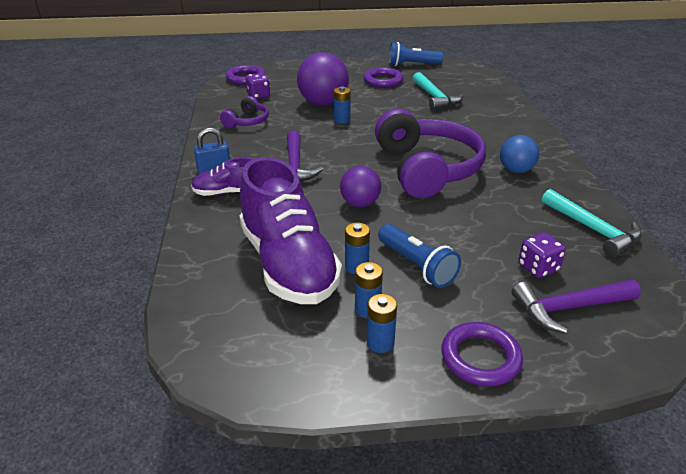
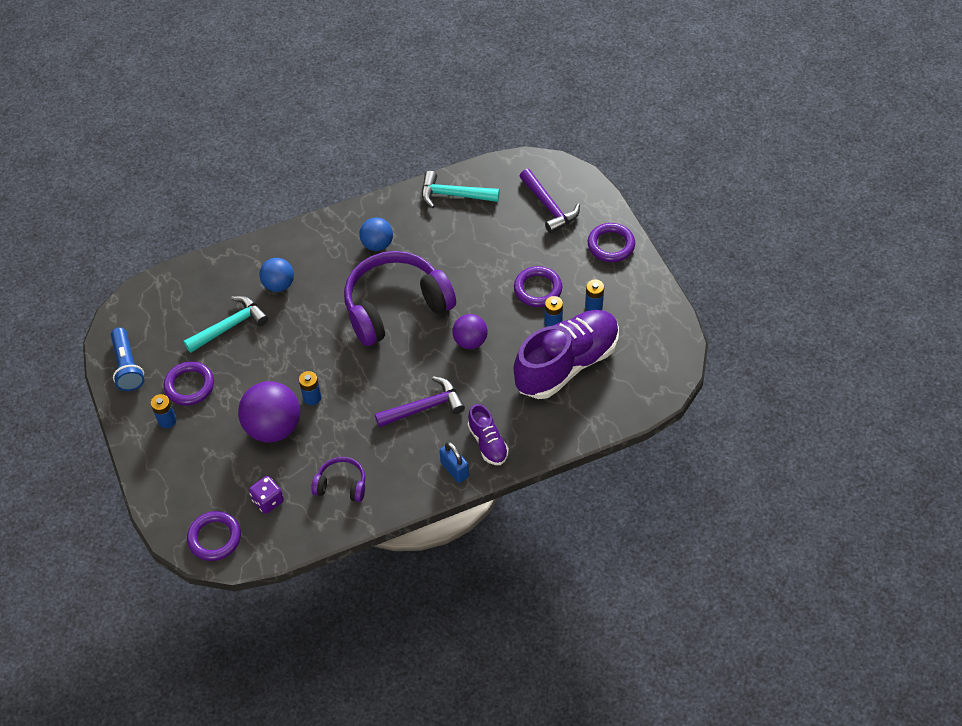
camera: 105 degrees left, 20 degrees up
blue battery [367,294,397,353] -> blue battery moved to [151,394,177,428]
blue flashlight [378,224,461,288] -> purple ring [514,266,562,307]
purple dice [519,232,566,278] -> none
turquoise hammer [542,189,642,257] -> turquoise hammer turned 120 degrees counterclockwise [422,171,500,208]
none -> blue ball [259,258,294,292]

